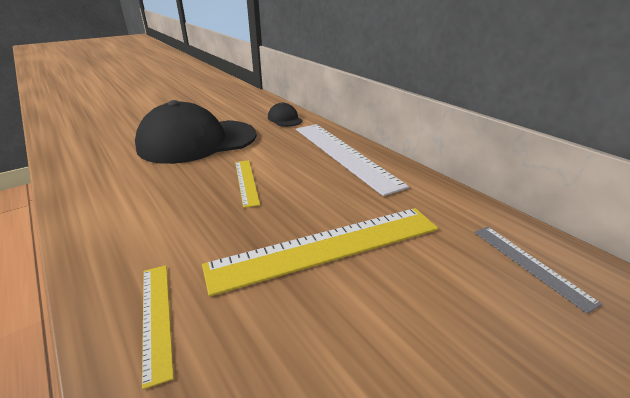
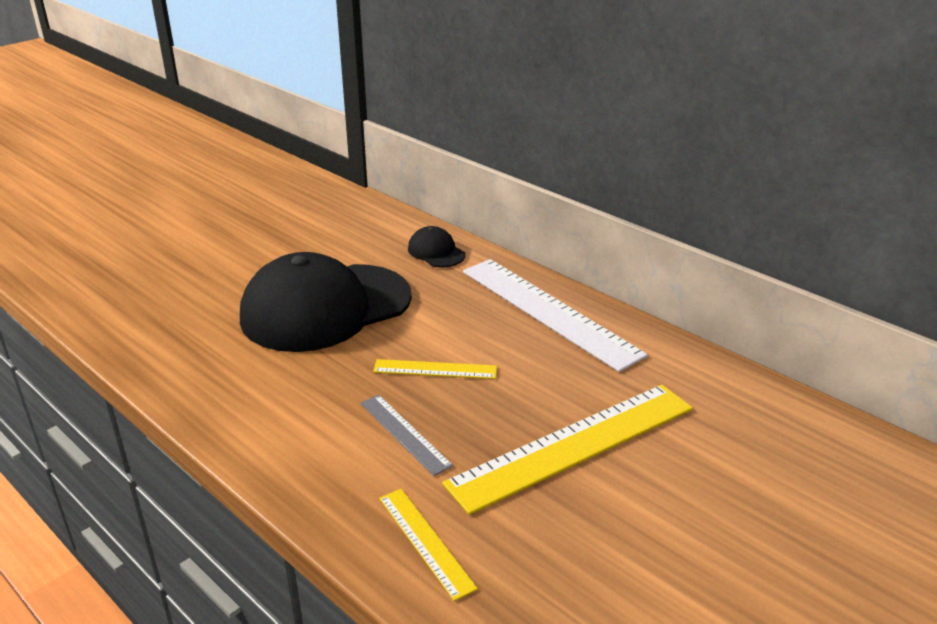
camera: 10 degrees left, 0 degrees up
yellow ruler [235,160,260,208] -> yellow ruler turned 60 degrees counterclockwise [373,359,497,379]
grey ruler [474,227,602,314] -> grey ruler moved to [360,395,453,476]

